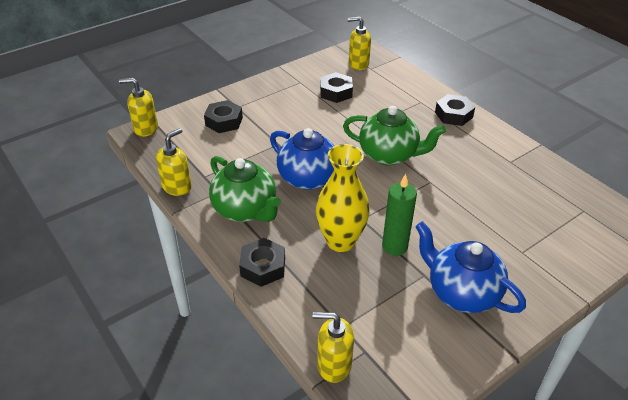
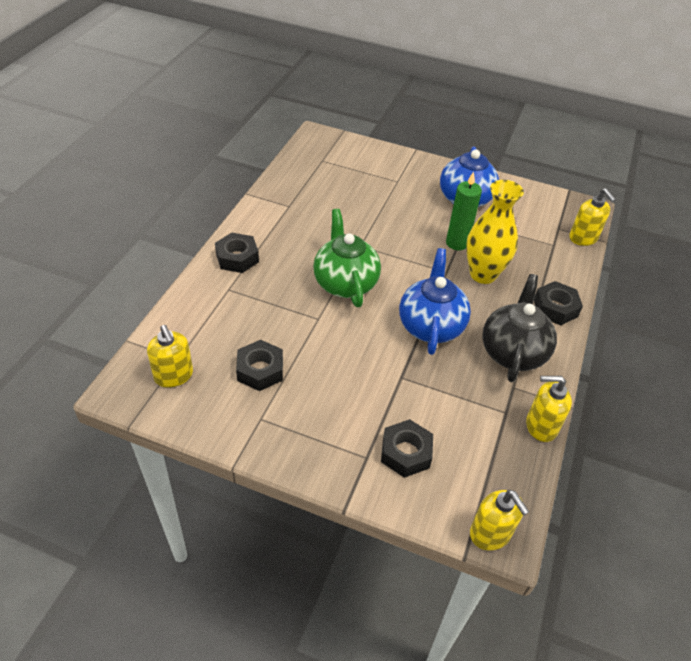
camera: 125 degrees left, 5 degrees up
green teapot [209,156,281,222] -> black teapot [482,274,557,382]

